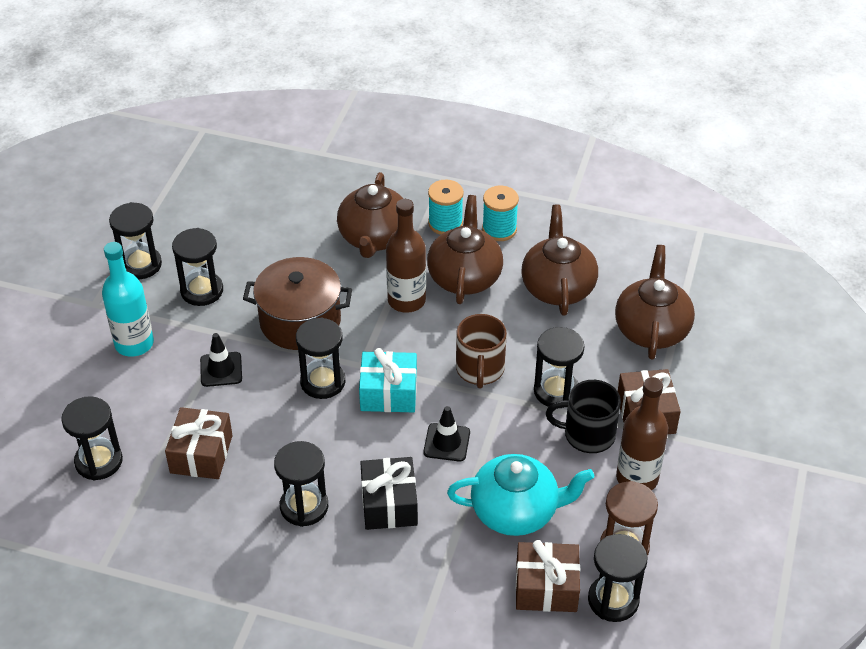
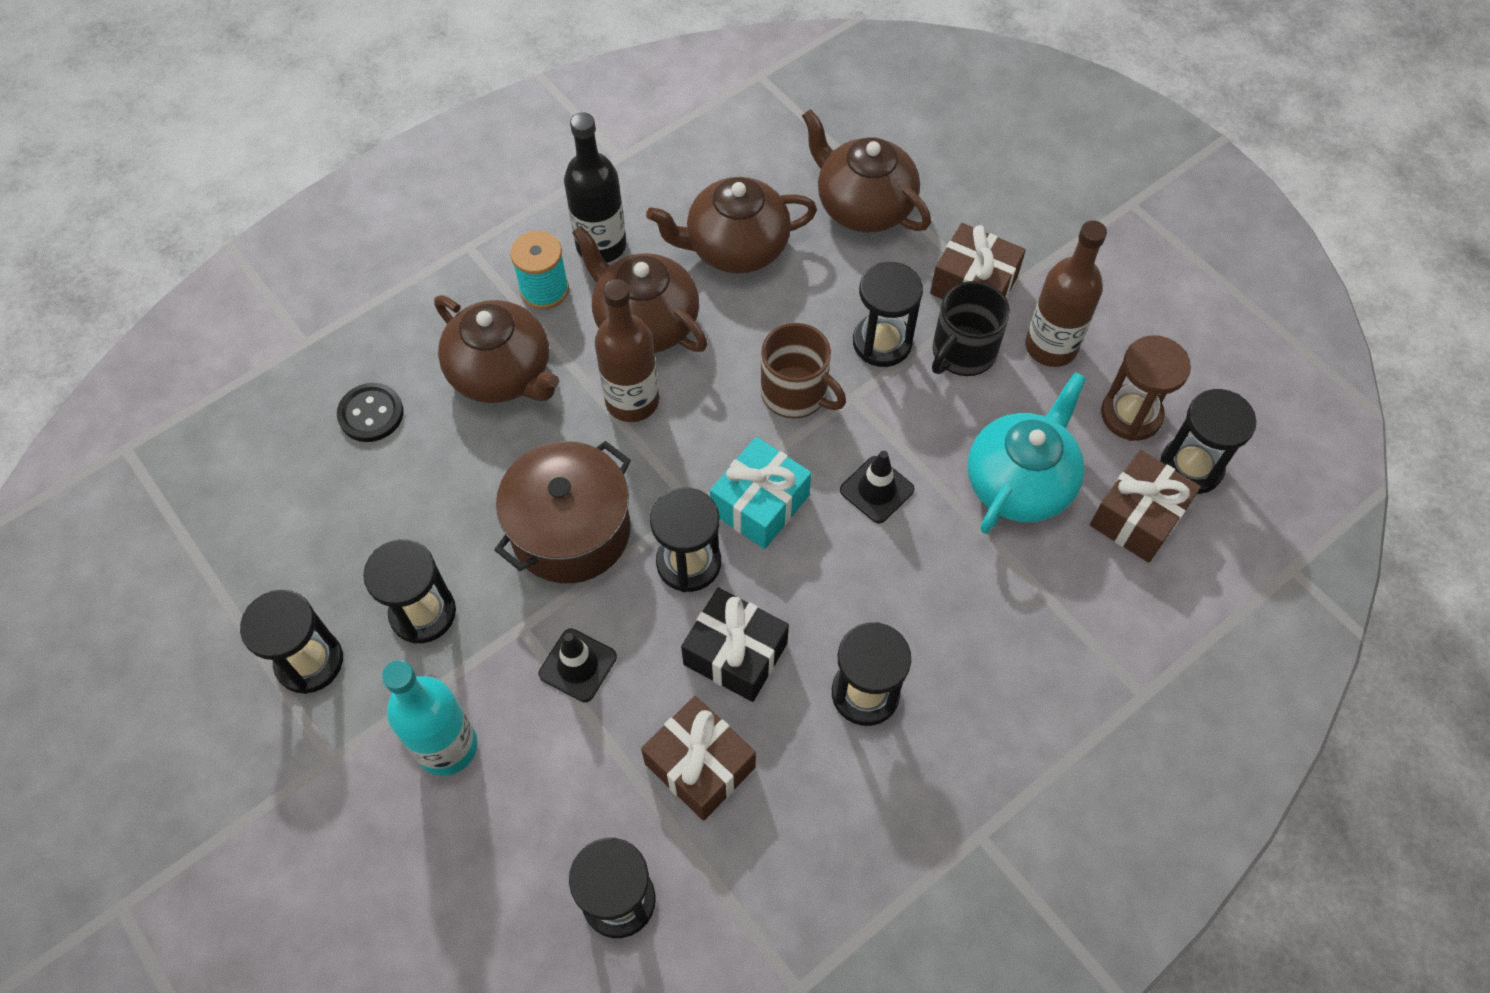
camera: 55 degrees left, 15 degrees up
black gift [360,457,418,530] -> black gift moved to [681,587,789,702]
turquoise spool [482,186,519,241] -> black bottle [564,112,626,263]
brown teapot [521,205,598,315] -> brown teapot turned 45 degrees counterclockwise [646,177,817,274]
none -> black button [337,383,403,442]

